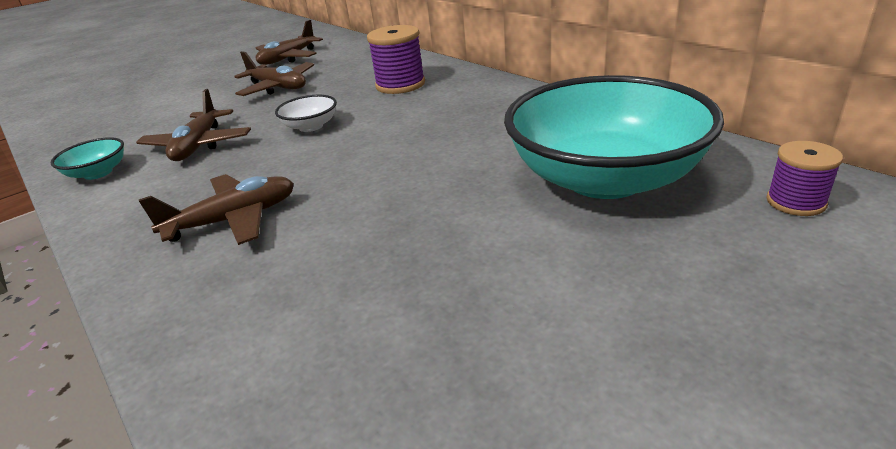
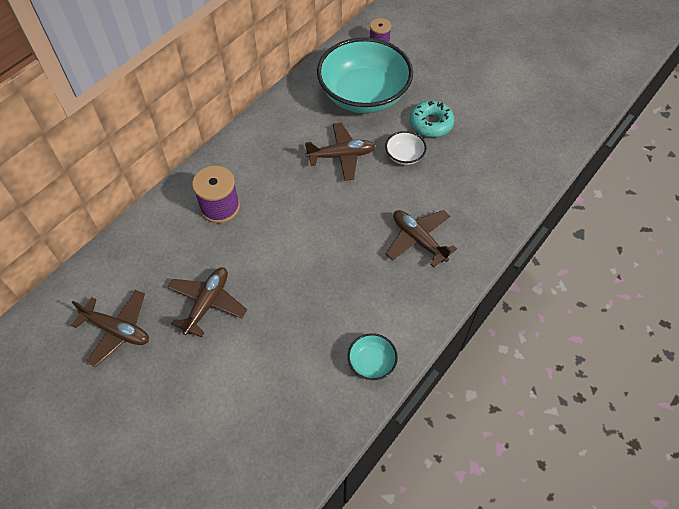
camera: 105 degrees left, 25 degrees up
brown plane [136,89,251,161] -> brown plane moved to [305,123,375,181]
white bowl [275,95,337,132] -> white bowl moved to [385,131,426,165]
none -> turquoise donut [410,101,454,137]

